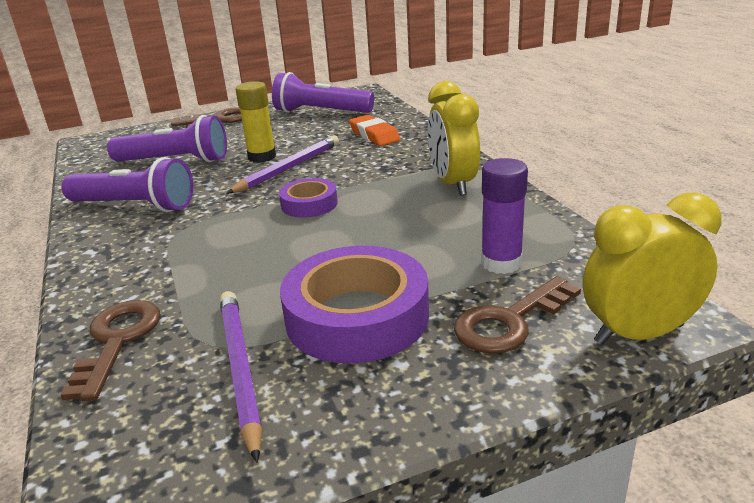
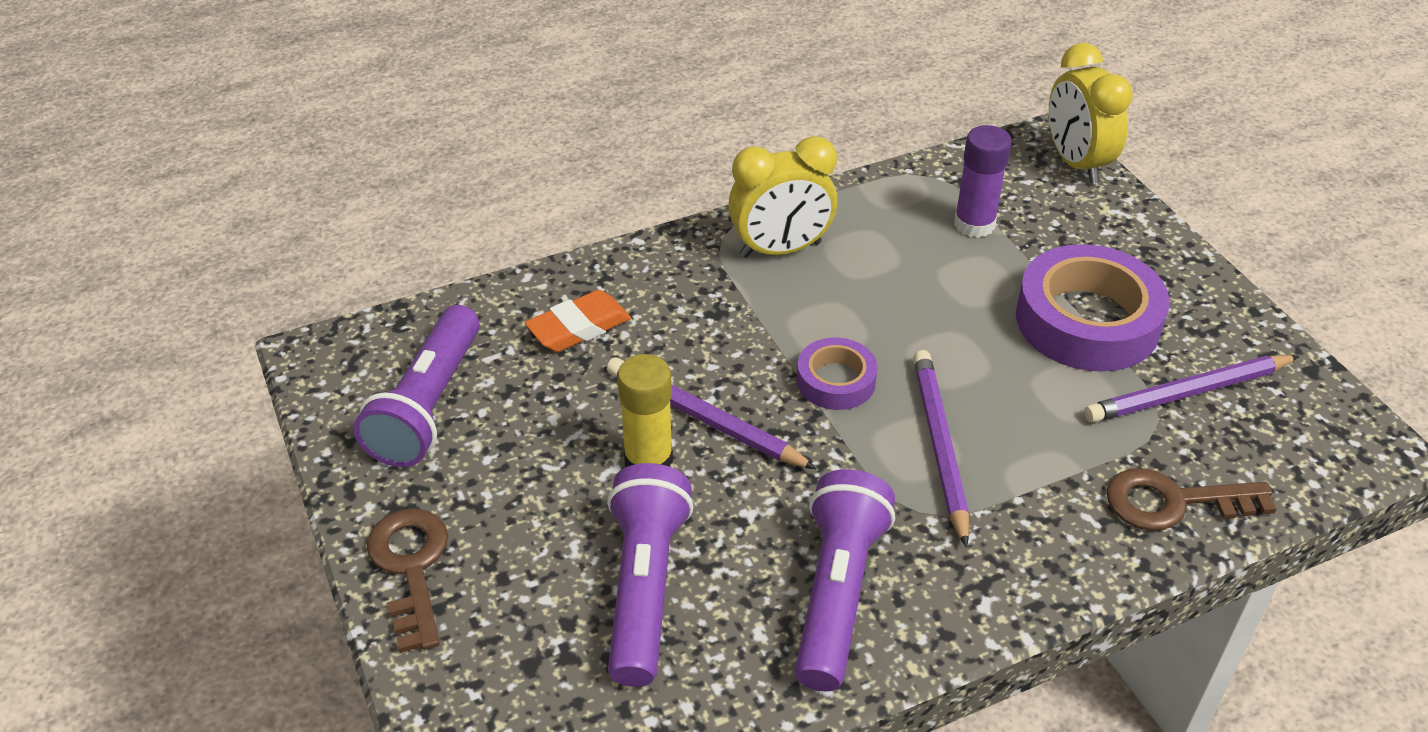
camera: 95 degrees left, 15 degrees up
brown key [454,276,581,354] -> none
none -> purple pencil [913,350,969,547]

